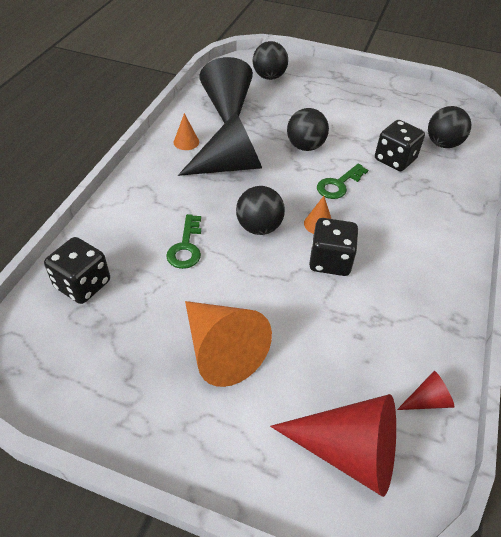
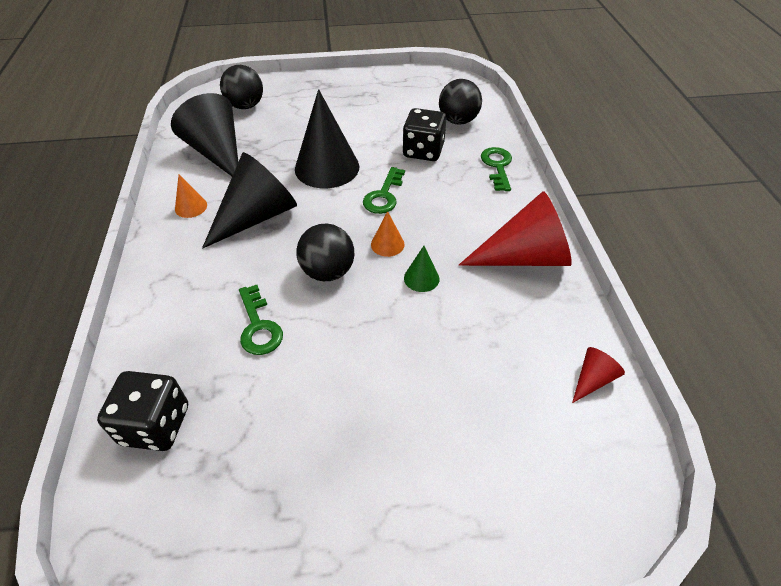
camera: 25 degrees left, 0 degrees up
orange cone [185,301,272,387] -> none
red cone [270,394,396,497] -> red cone moved to [459,191,572,266]
black ball [287,108,329,151] -> black cone [295,89,359,188]
black dice [309,218,358,276] -> green cone [404,246,440,292]
none -> green key [481,147,512,191]

